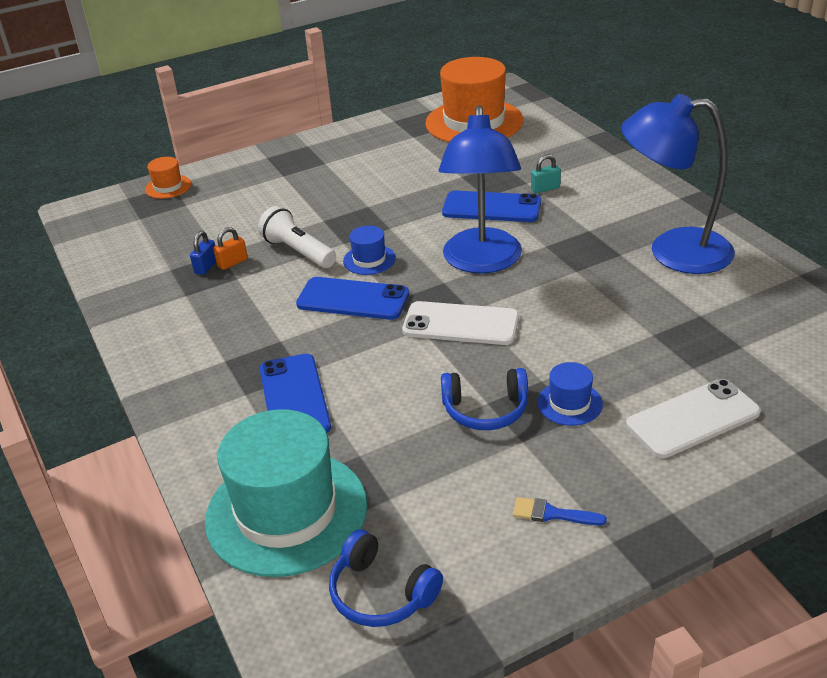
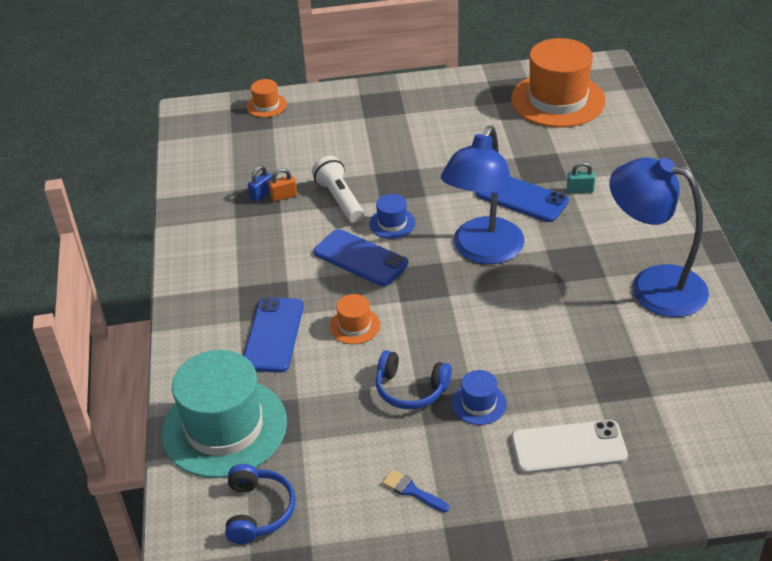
camera: 20 degrees right, 5 degrees up
blue headphones [329,529,443,627] -> blue headphones turned 150 degrees counterclockwise [225,464,296,544]
white phone [402,301,519,345] -> none
none -> orange hat [330,294,380,344]

